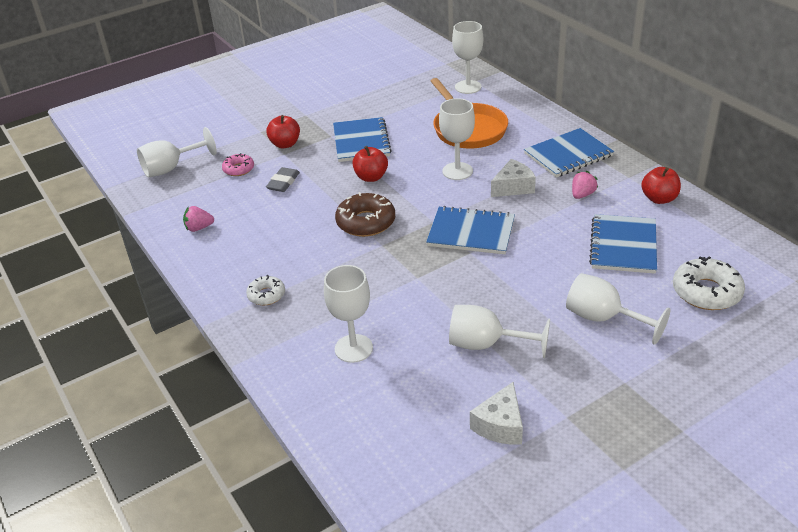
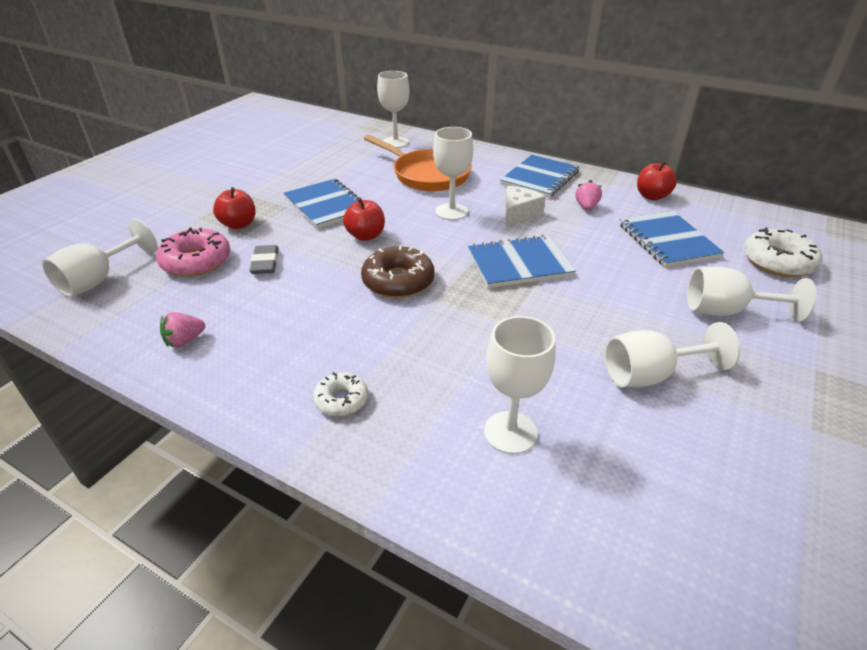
camera: 30 degrees left, 0 degrees up
pink donut [222,153,254,176] -> pink donut [156,228,230,277], size x1.70
white cheese [470,382,523,445] -> none

